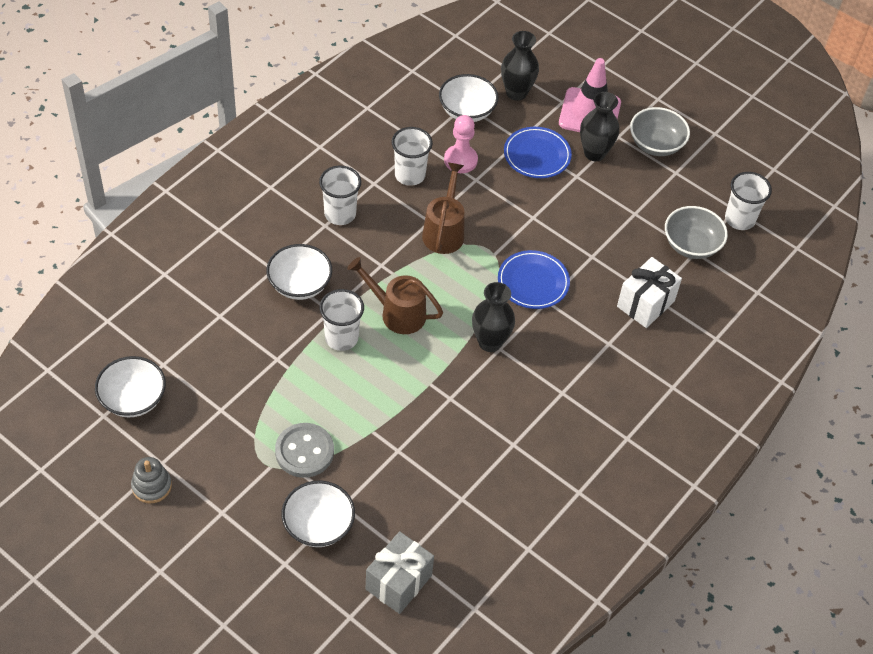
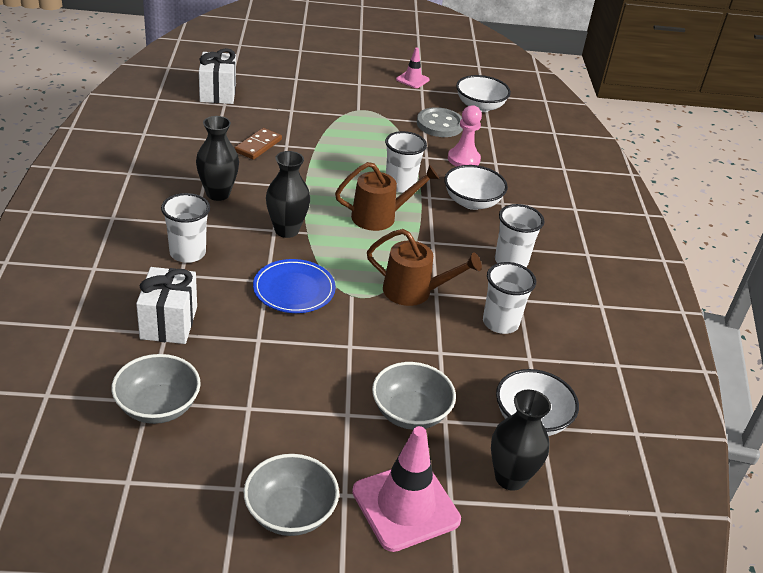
camera: 140 degrees right, 15 degrees down
grey stacking toy [131,457,172,504] -> pink traffic cone [396,47,430,88]
grey button [275,423,334,478] -> grey button moved to [417,107,463,137]
white bowl [282,481,355,547] -> none
grey gift [366,531,434,614] -> white gift [199,48,236,104]
brown watering can [422,163,465,254] -> brown watering can turned 45 degrees counterclockwise [367,229,482,306]
pink pawn [444,115,478,173] -> pink pawn moved to [448,105,482,167]
blue plate [504,127,572,178] -> grey bowl [372,362,456,430]
black vase [580,92,619,161] -> black vase moved to [196,116,239,201]
white cup [725,172,772,230] -> white cup moved to [161,193,210,263]
none -> brown domino [235,128,282,160]

